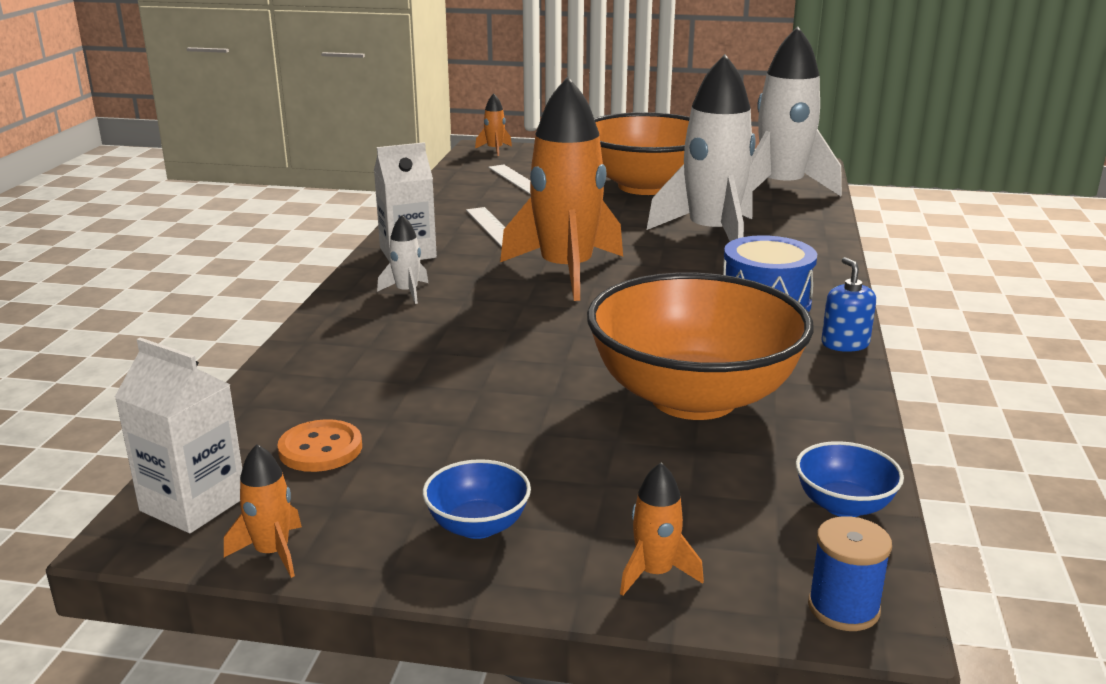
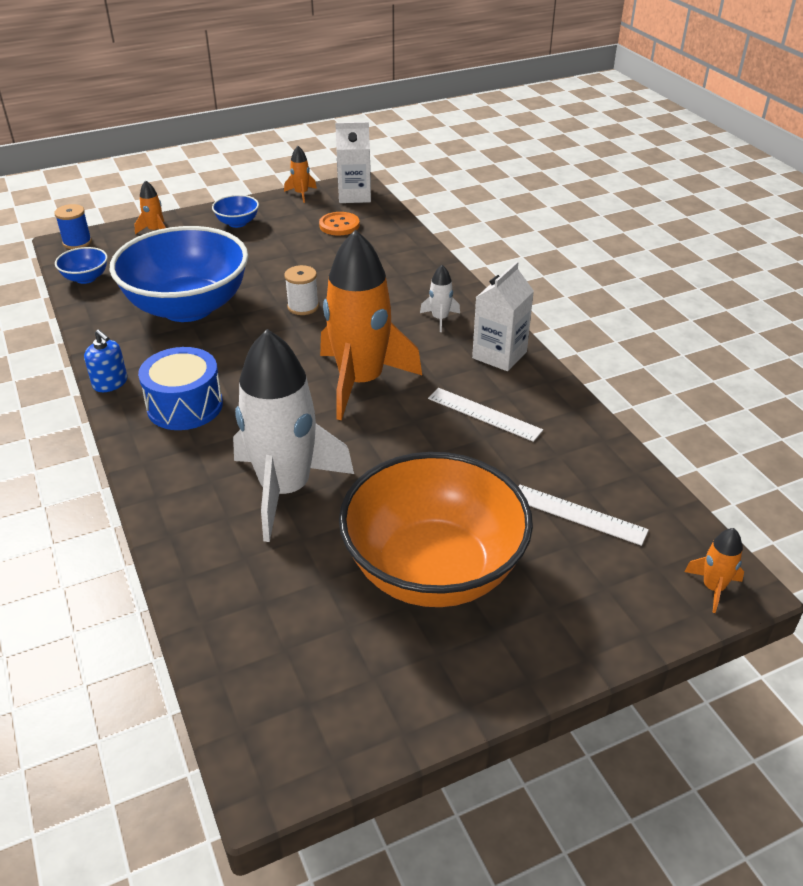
camera: 145 degrees right, 15 degrees up
orange bowl [587,273,814,420] -> blue bowl [110,226,248,322]
white rocket [748,26,842,196] -> none
none -> white spool [284,265,319,315]

